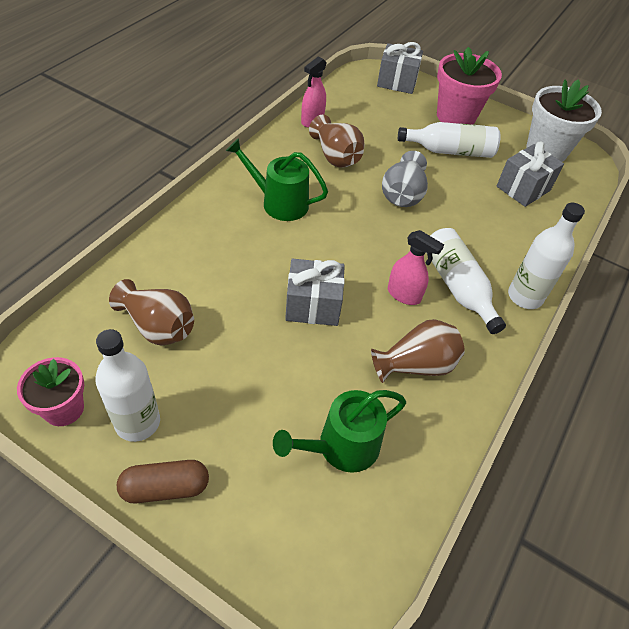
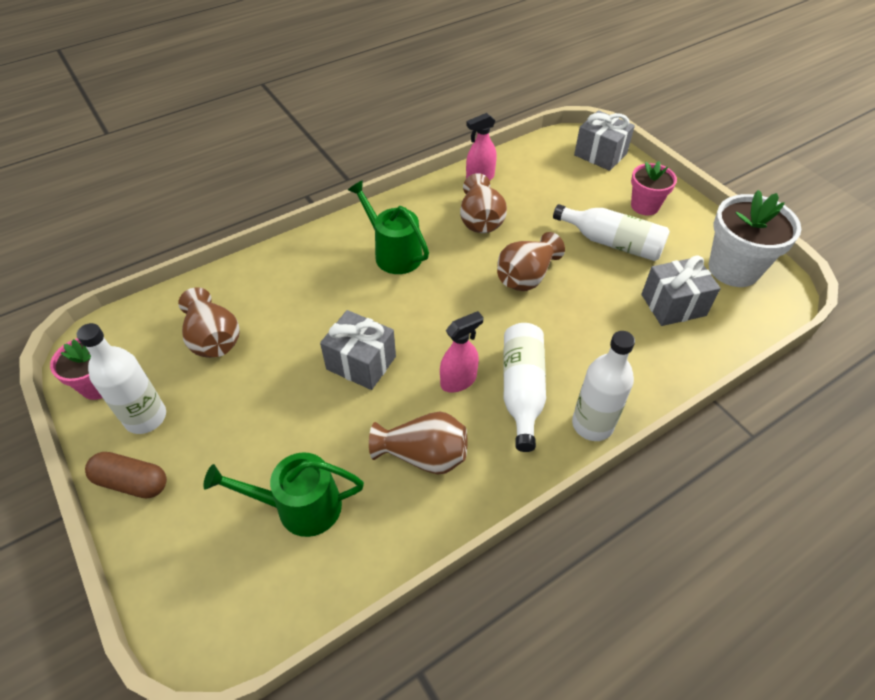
camera: 30 degrees right, 0 degrees up
grey vase [382,151,428,207] -> brown vase [497,232,565,291]
pink spray bottle [388,230,444,305] -> pink spray bottle turned 90 degrees counterclockwise [440,311,484,393]
pink flower pot [437,47,502,125] -> pink flower pot [631,161,677,215], size x0.61

